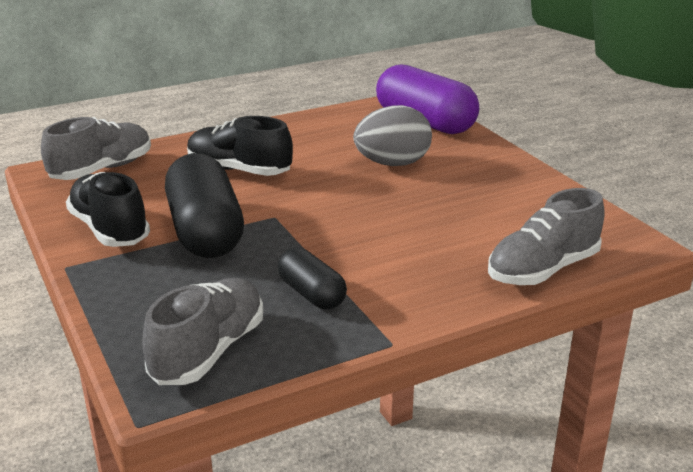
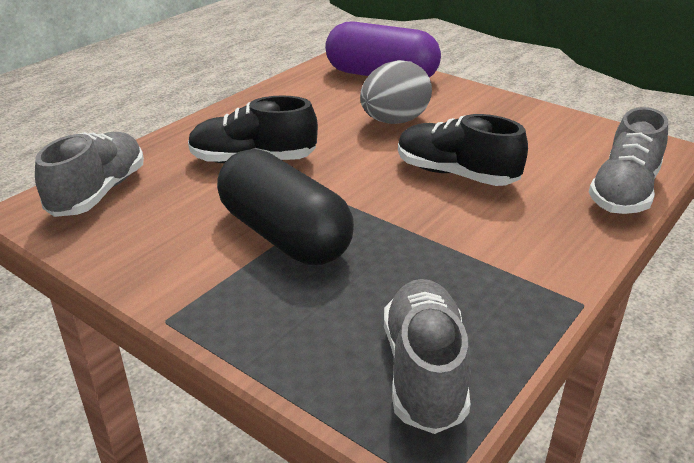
camera: 25 degrees left, 5 degrees up
black shoe [66,172,150,247] -> black shoe moved to [398,114,528,186]
black capsule [278,247,347,309] -> none

